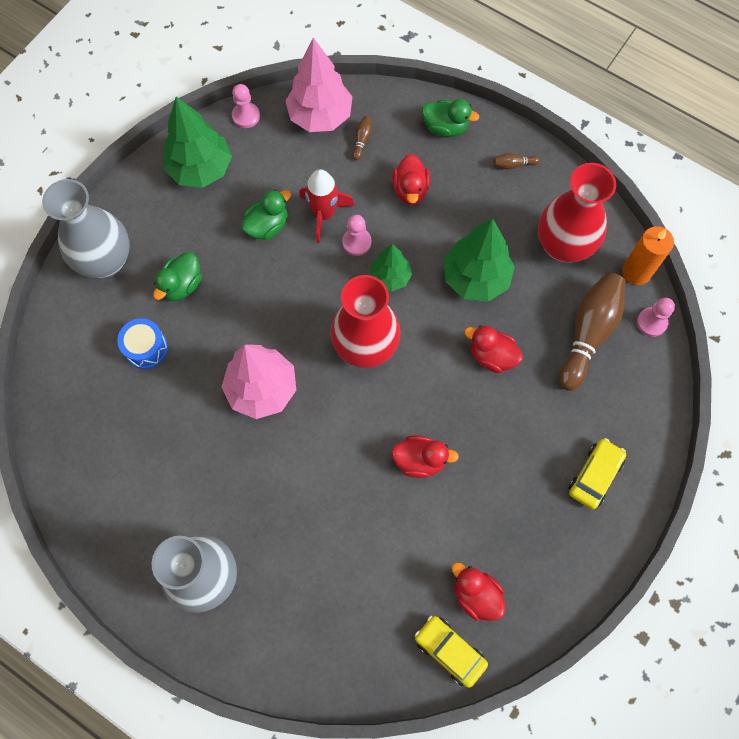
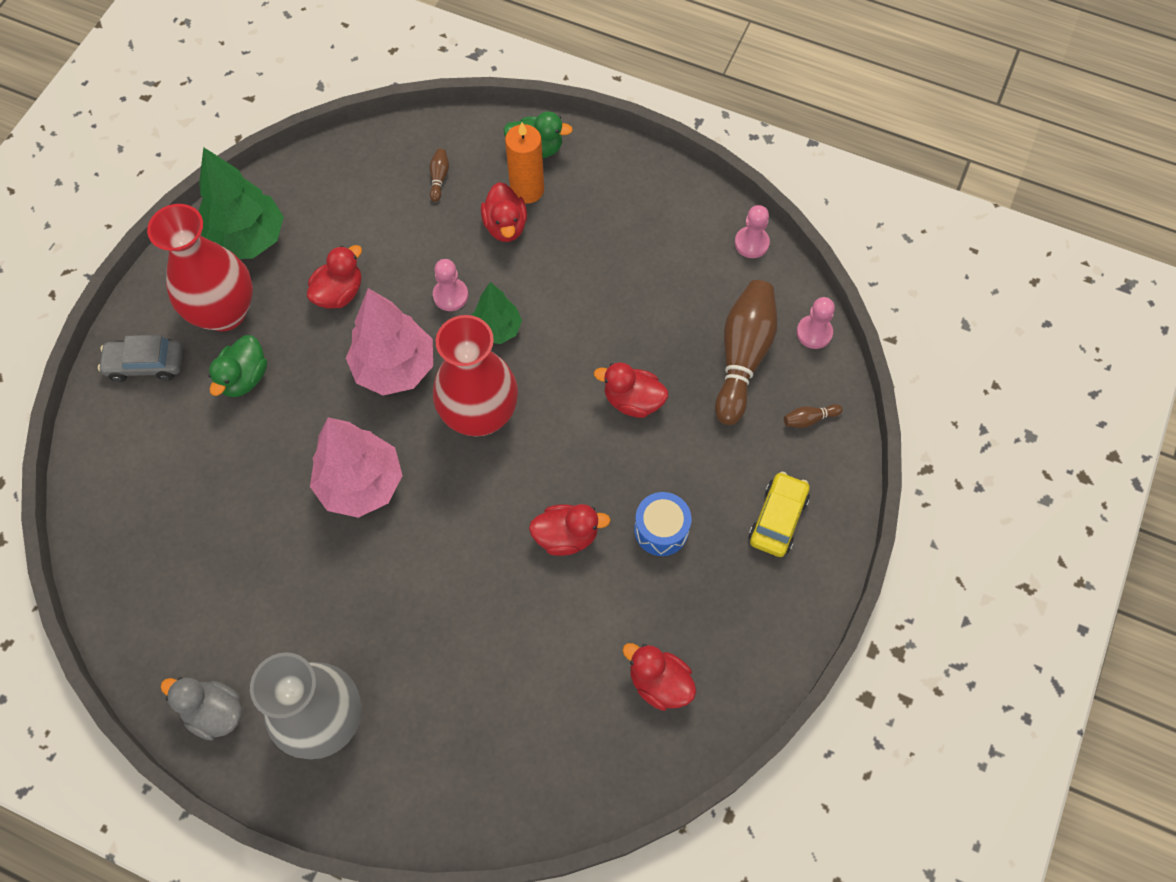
camera: 10 degrees left, 5 degrees down
grey vase [42,179,130,278] -> grey car [98,335,183,382]
blue drum [117,318,168,369] -> blue drum moved to [634,492,691,556]
pink pawn [232,84,260,128] -> pink pawn moved to [735,205,770,258]
green duck [241,190,291,240] -> red duck [307,245,362,308]
pink tree [286,37,353,132] -> pink tree moved to [346,288,433,395]
red rocket [299,169,355,243] -> none
yellow car [415,616,488,688] -> none
green tree [443,218,515,301] -> none
brown bowling pin [493,153,540,170] -> brown bowling pin moved to [784,404,843,428]
red vase [538,163,616,263] -> red vase moved to [147,204,253,331]
orange candle [622,226,674,285] -> orange candle moved to [505,122,544,204]
none -> grey duck [160,677,242,741]

